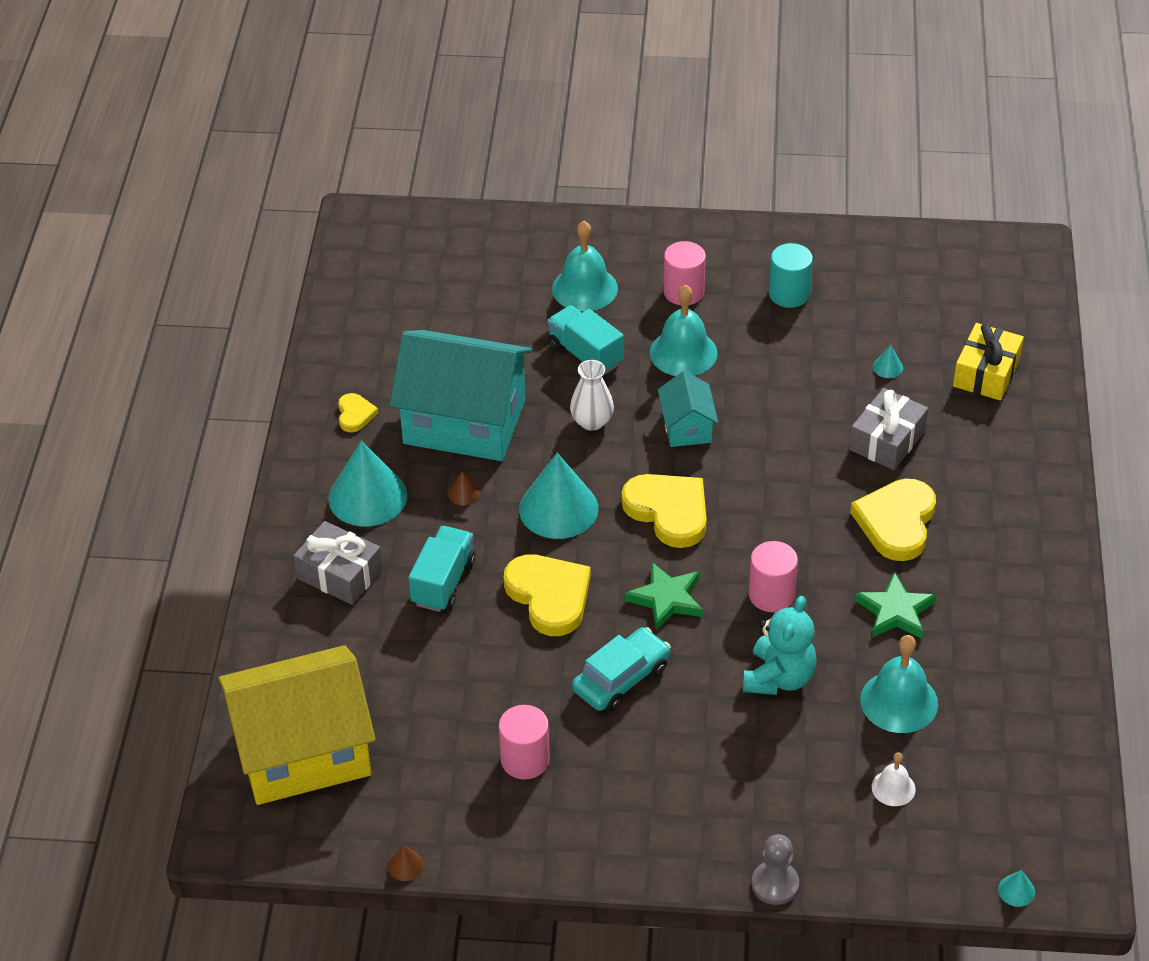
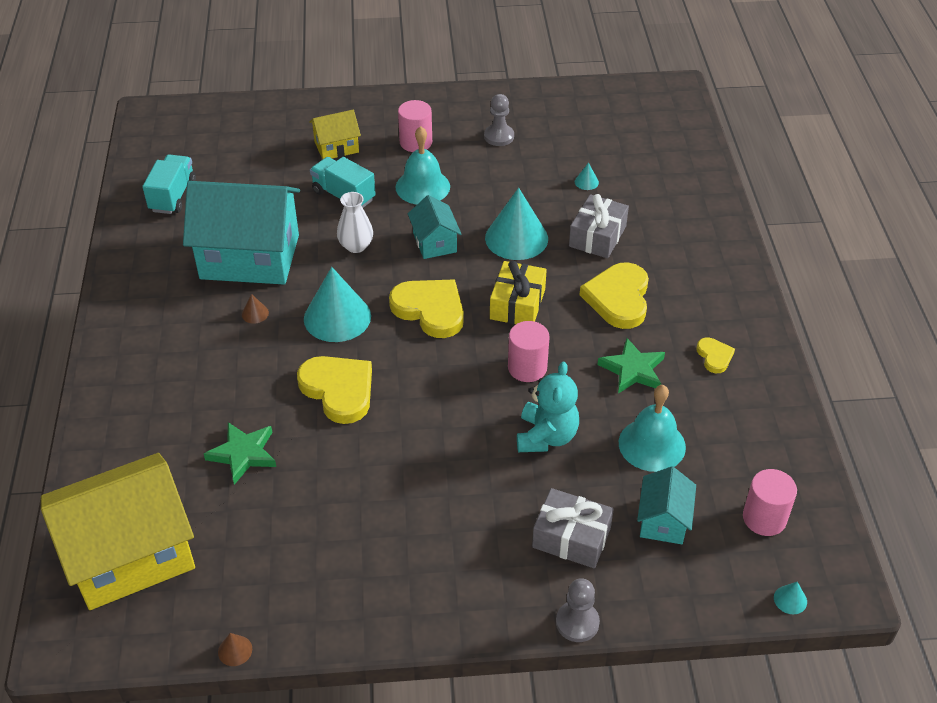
camera: 10 degrees left, 0 degrees up
grey gift [294,521,383,605] -> grey gift moved to [532,488,614,568]
turquoise cone [328,440,407,527] -> turquoise cone moved to [485,188,548,260]
yellow heart [338,393,378,432] -> yellow heart moved to [696,337,735,373]
turquoise truck [409,526,476,612] -> turquoise truck moved to [142,155,196,214]
pink cylinder [499,705,550,779] -> pink cylinder moved to [743,469,797,536]
turquoise bell [552,221,618,312] -> yellow house [309,110,361,159]
turquoise car [572,627,671,712] -> none
green star [625,562,703,631] -> green star moved to [204,422,276,485]
turquoise cylinder [769,243,813,308] -> grey pawn [484,94,514,146]
white bell [872,752,915,806] -> turquoise house [637,466,696,544]
yellow gift [953,323,1024,401] -> yellow gift moved to [490,260,547,324]

